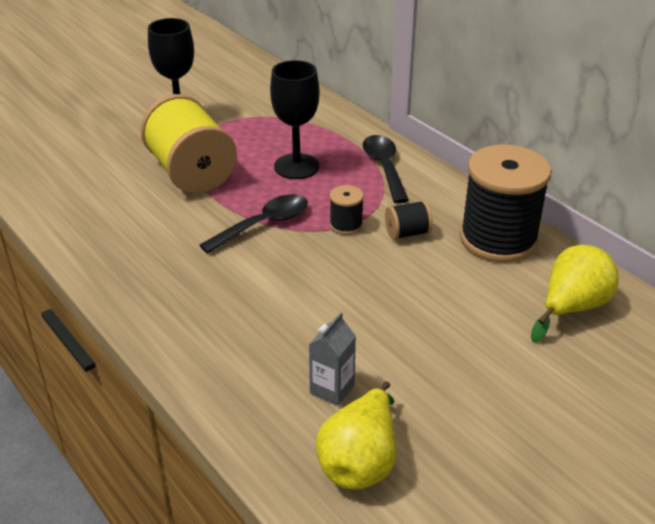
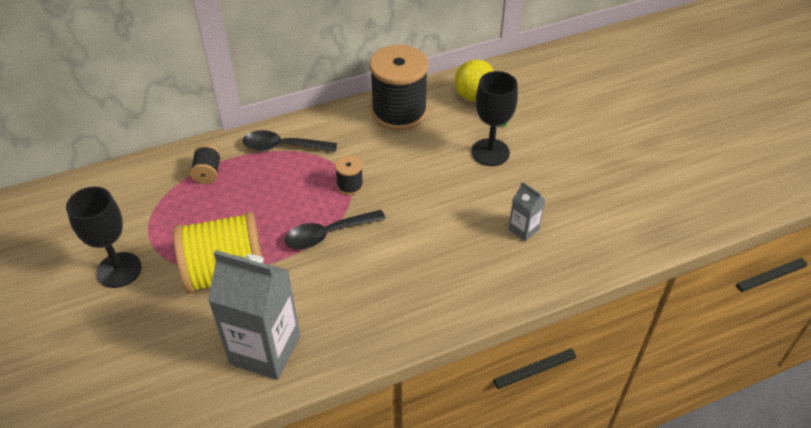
camera: 75 degrees left, 10 degrees up
black spoon [200,194,308,253] -> black spoon turned 90 degrees counterclockwise [285,210,386,249]
black goblet [270,60,319,179] -> black goblet moved to [471,71,518,166]
yellow pear [316,381,396,489] -> none
black spool [385,200,433,240] -> black spool moved to [190,145,221,184]
none -> grey carton [208,250,300,380]

